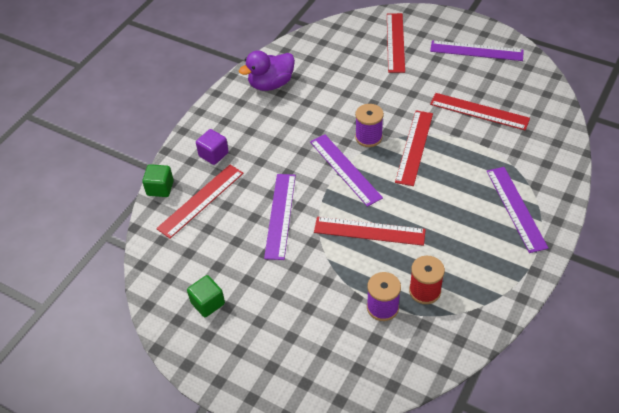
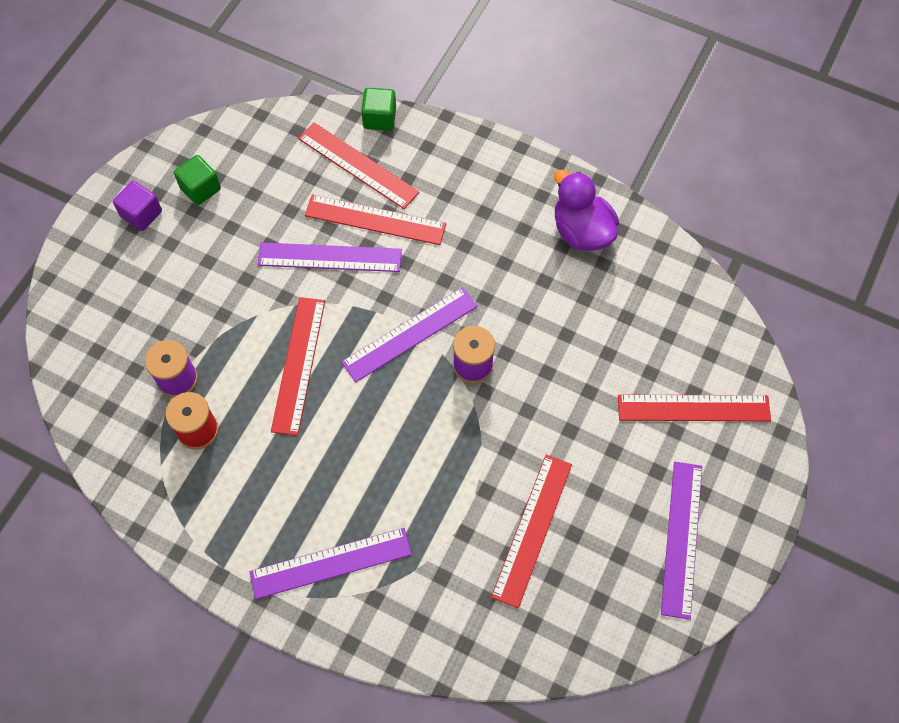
camera: 85 degrees right, 15 degrees up
purple cube [196,129,229,165] -> purple cube moved to [113,181,162,231]
red ruler [395,110,433,186] -> red ruler moved to [305,194,446,245]

